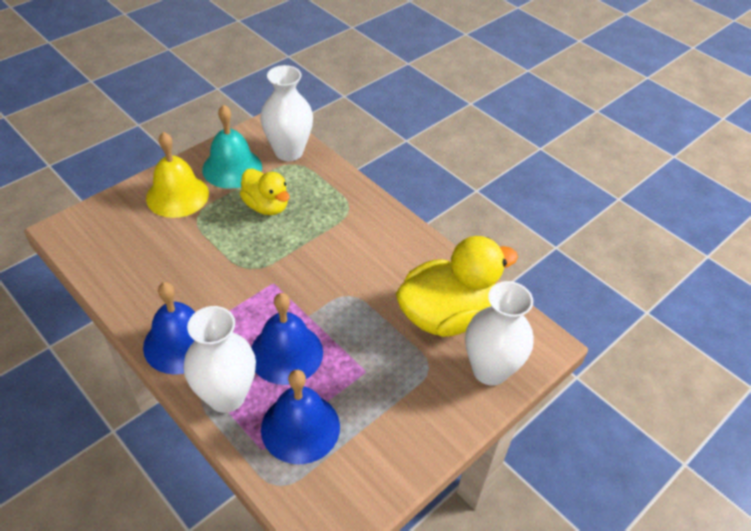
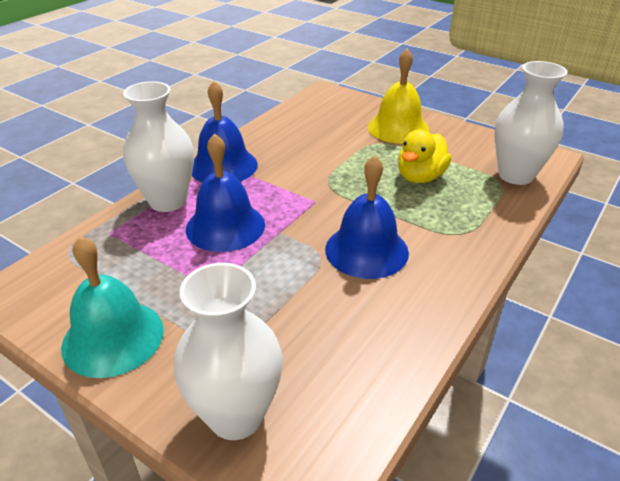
camera: 80 degrees right, 10 degrees down
turquoise bell [202,104,262,189] -> turquoise bell moved to [61,236,164,378]
blue bell [261,370,340,464] -> blue bell moved to [325,155,409,279]
yellow duck [396,236,518,337] -> none

